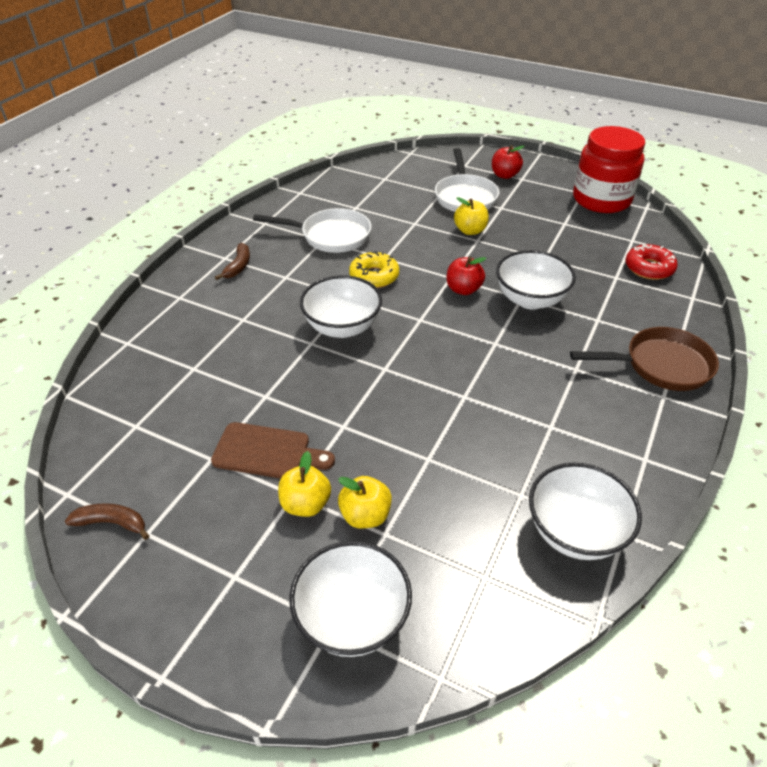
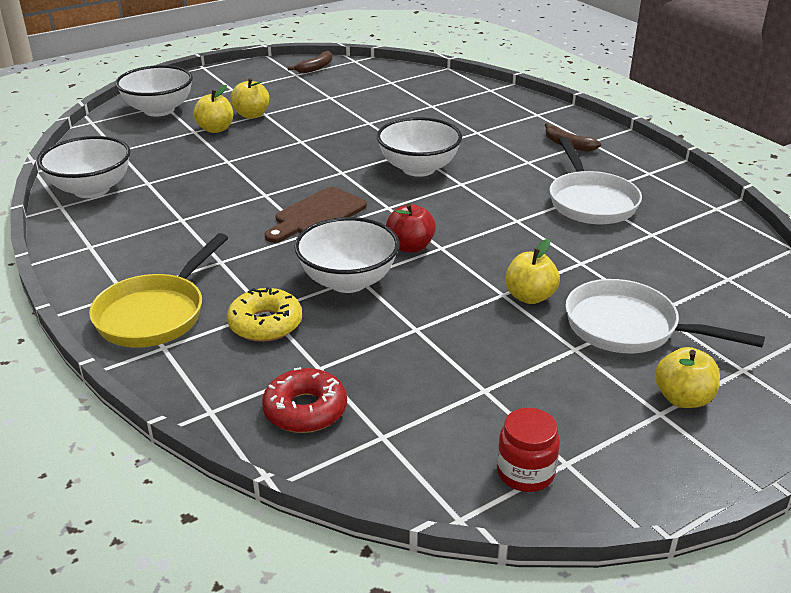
camera: 120 degrees right, 10 degrees down
brown cutting board [211,422,335,479] -> brown cutting board moved to [265,187,367,243]
white pan [253,208,371,253] -> white pan turned 45 degrees counterclockwise [550,137,642,224]
yellow donut [349,251,399,288] -> yellow donut moved to [227,287,302,342]
red apple [492,145,525,179] -> yellow apple [655,347,720,408]
brown pan [570,327,719,391] -> yellow pan [89,233,228,347]
red jar [573,126,645,213] -> red jar [497,408,560,492], size x0.48

